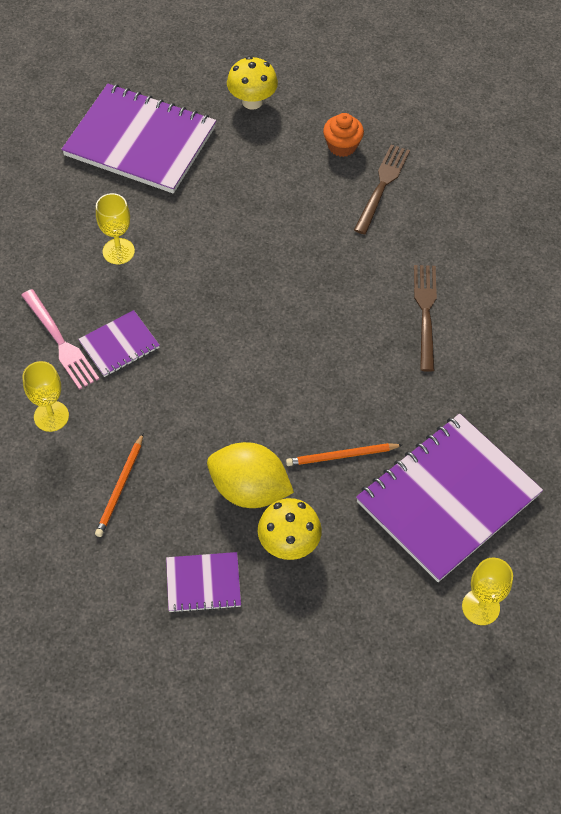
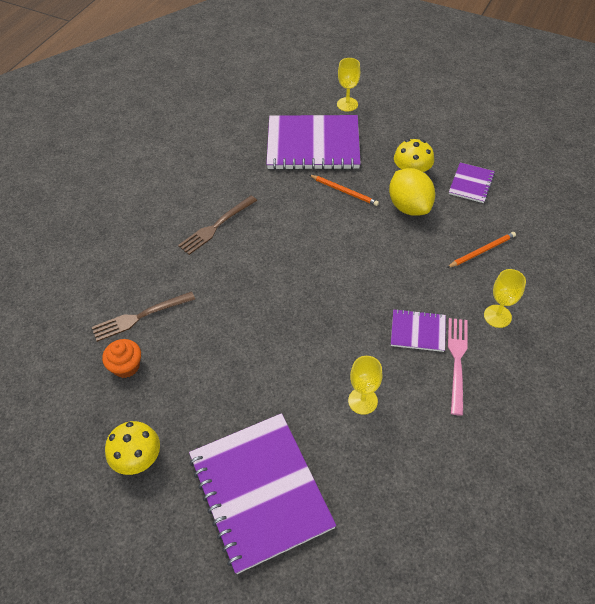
camera: 135 degrees left, 5 degrees down
purple notebook [166,552,241,613] -> purple notebook turned 75 degrees clockwise [449,162,495,203]

